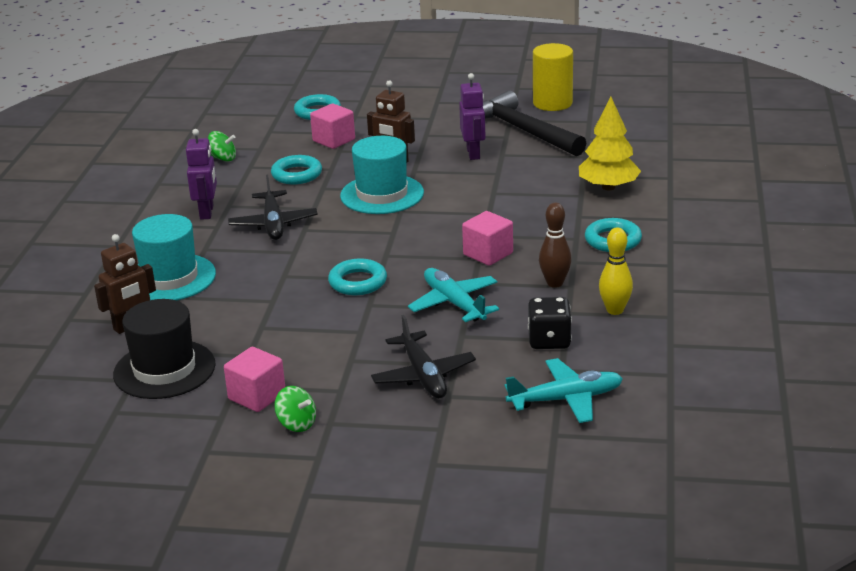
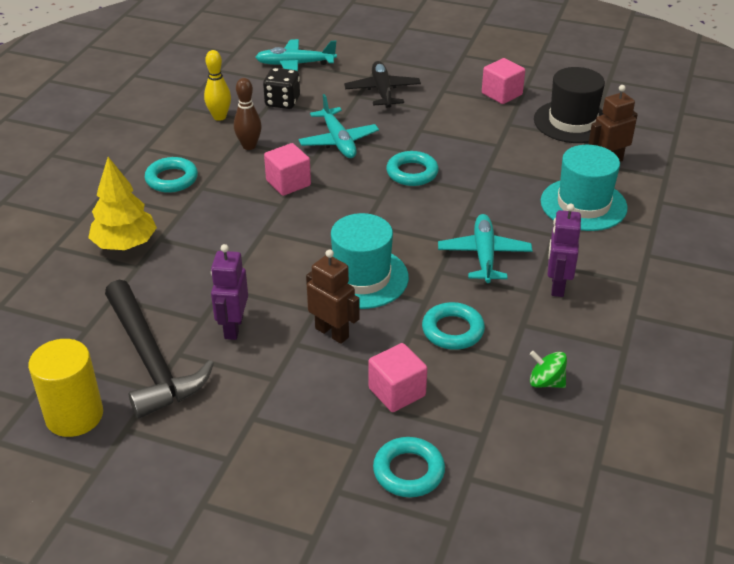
camera: 170 degrees left, 10 degrees up
black plane [228,175,318,240] -> turquoise plane [438,214,533,283]
green spinning top [274,386,316,432] -> none

